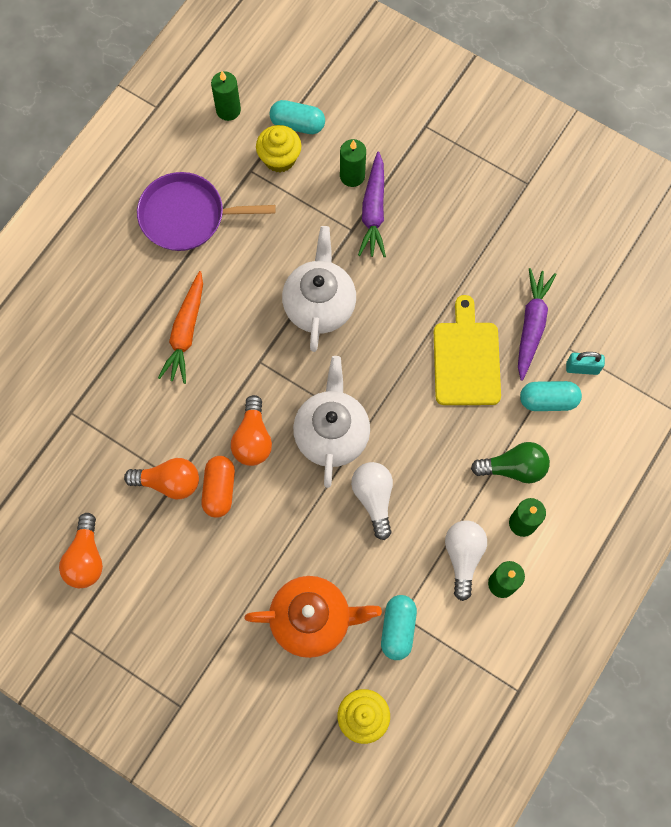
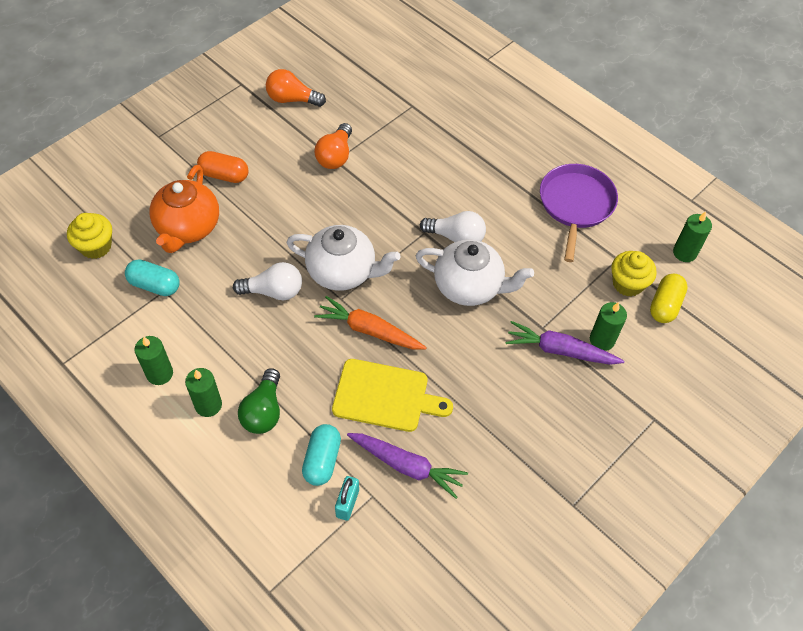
camera: 100 degrees right, 15 degrees down
orange carrot [158,271,203,384] -> orange carrot moved to [314,296,427,349]
orange capsule [201,456,235,518] -> orange capsule moved to [197,151,248,183]
orange light bulb [231,395,272,466] -> none
turquoise capsule [269,100,325,134] -> yellow capsule [650,274,688,323]
white light bulb [445,520,487,601] -> white light bulb moved to [420,211,486,242]

